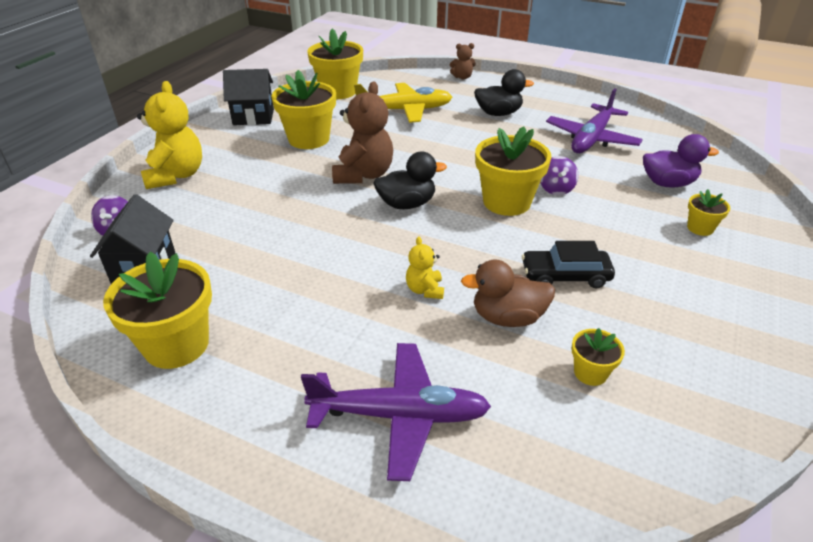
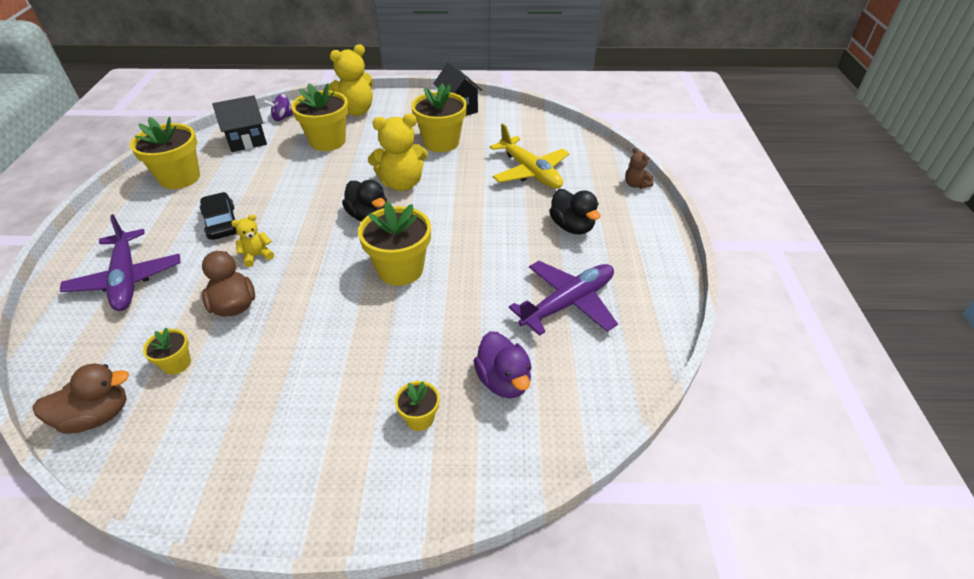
camera: 65 degrees right, 5 degrees up
yellow flower pot [307,28,363,99] -> yellow flower pot moved to [291,83,348,151]
brown teddy bear [332,82,393,184] -> yellow teddy bear [368,114,428,191]
black car [522,241,615,288] -> black car moved to [200,192,237,240]
purple spinning top [540,156,578,195] -> none
purple plane [546,88,643,153] -> purple plane turned 135 degrees clockwise [509,261,618,336]
none -> brown duck [33,363,129,434]

